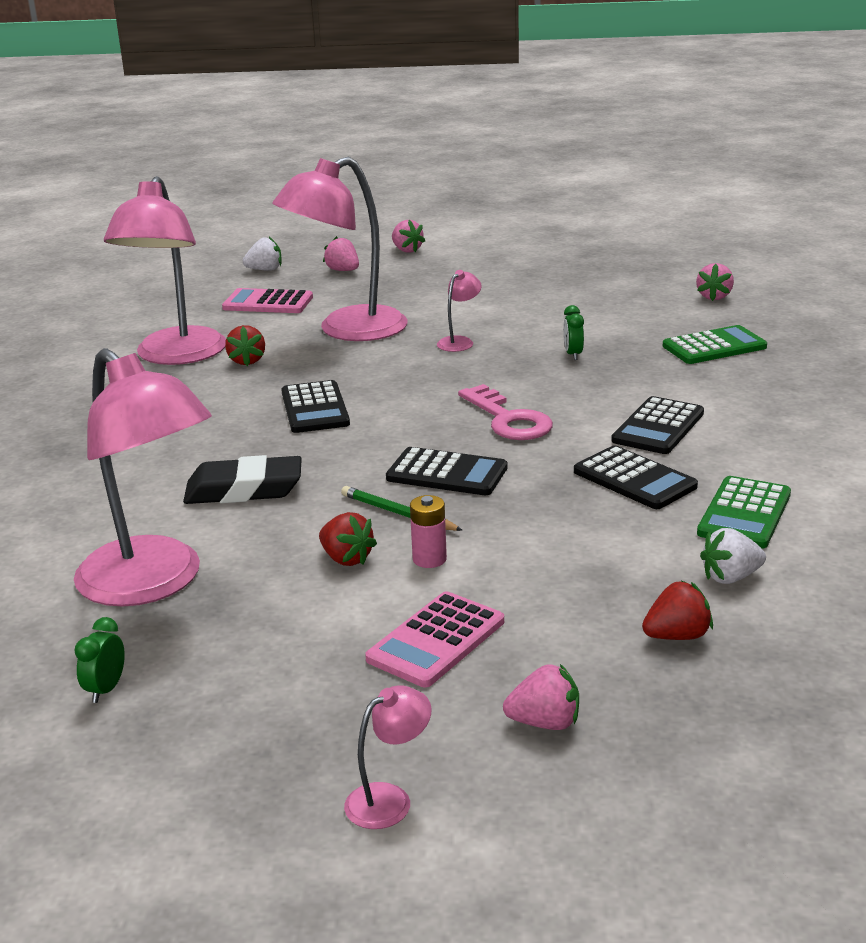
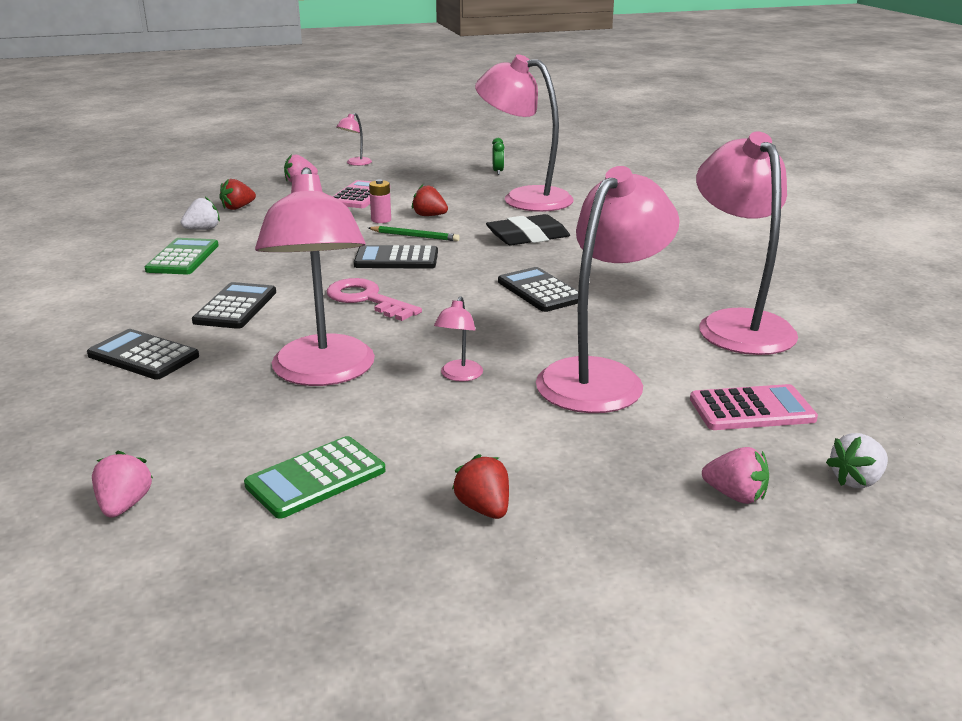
camera: 160 degrees right, 0 degrees up
red strawberry [225,325,265,366] -> red strawberry moved to [452,454,509,519]
pink strawberry [392,220,425,253] -> none
green clock [563,305,584,360] -> pink lamp [255,167,375,386]
black calculator [574,445,698,509] -> black calculator moved to [87,329,199,380]
green calculator [663,325,767,364] -> green calculator moved to [244,436,385,519]

